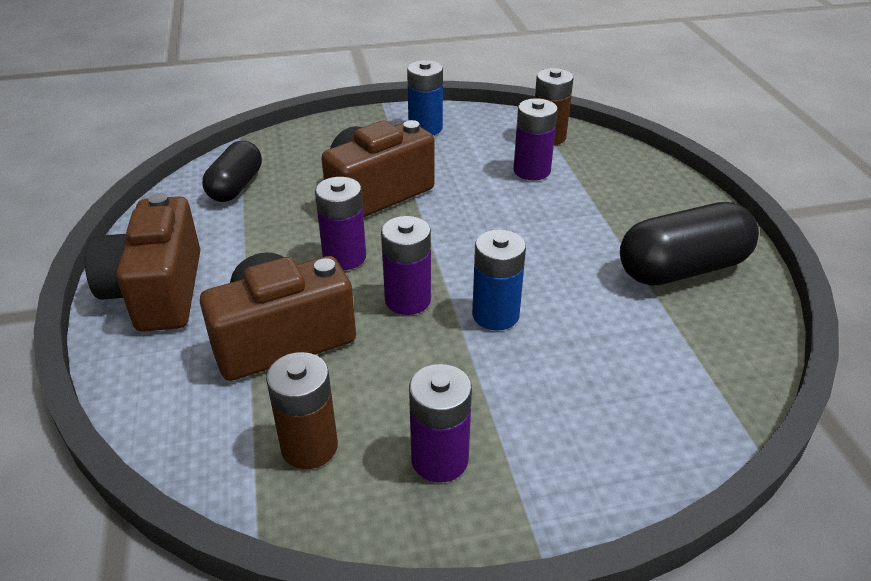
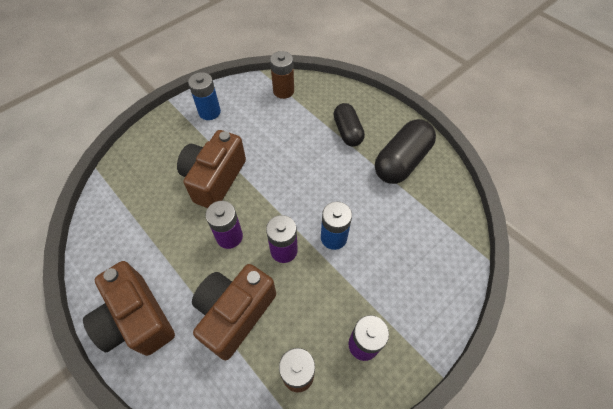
camera: 30 degrees left, 20 degrees up
black capsule [202,141,262,202] -> black capsule moved to [333,103,365,147]
purple battery [514,98,558,180] -> none

